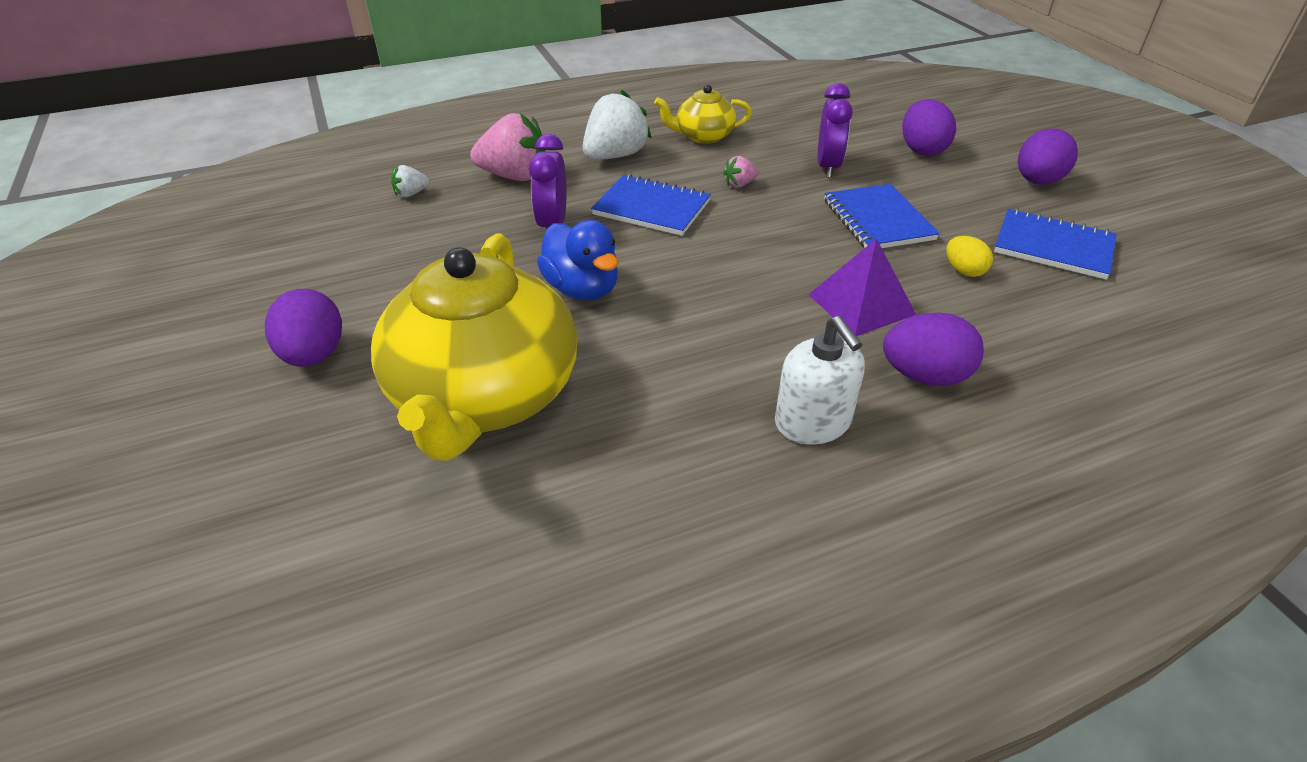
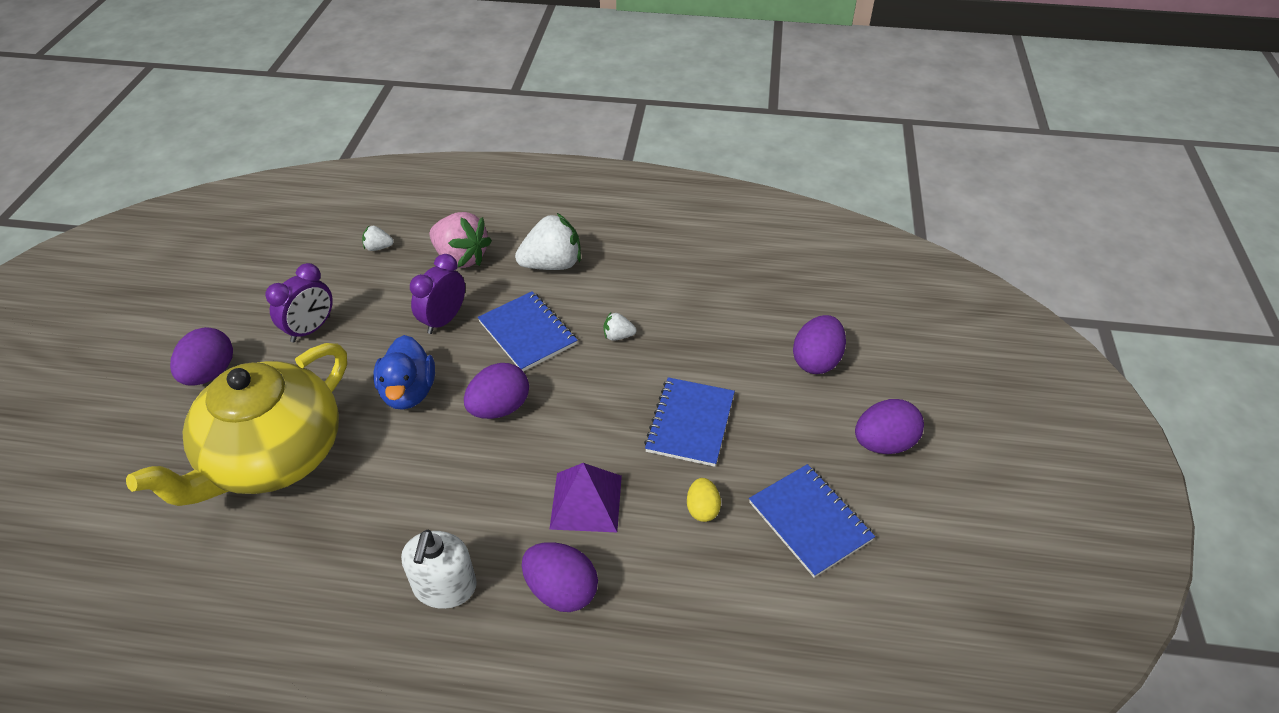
camera: 30 degrees right, 5 degrees up
yellow teapot [654,85,752,144] -> none
pink strawberry [723,156,759,188] -> white strawberry [604,313,636,341]
purple clock [818,83,853,178] -> purple clock moved to [265,263,333,343]
none -> purple egg [464,363,529,419]

